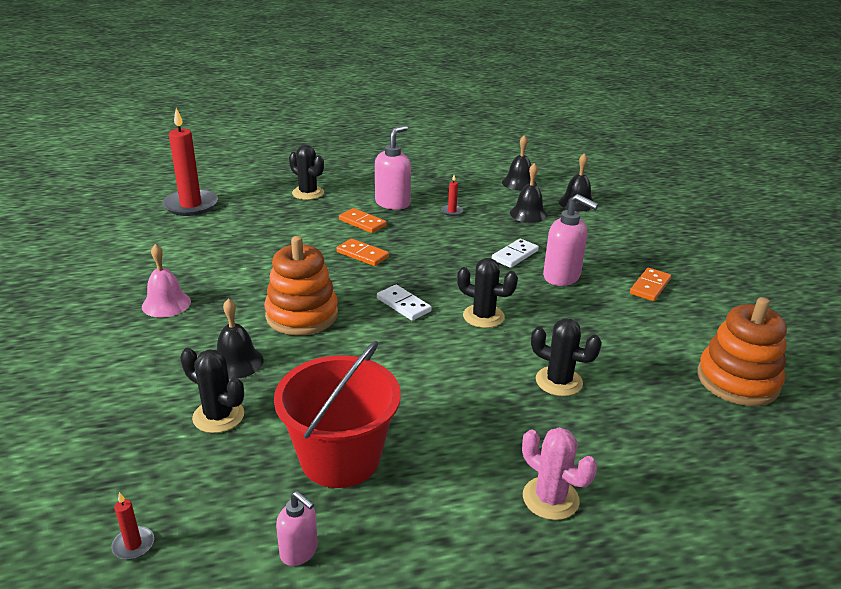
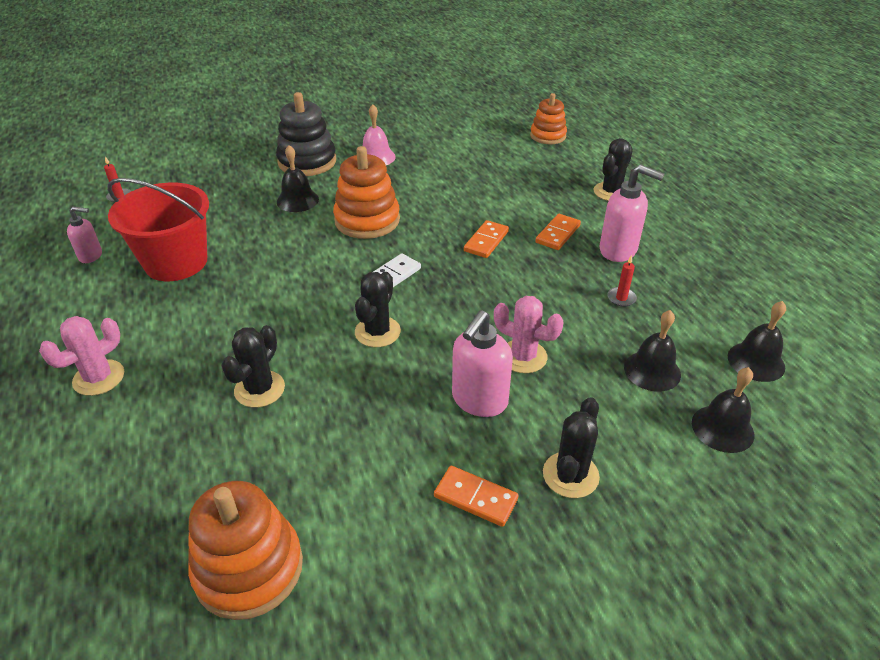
camera: 85 degrees right, 10 degrees up
red candle [162,108,218,216] -> orange stacking toy [530,93,567,144]
black cactus [180,348,244,433] -> black cactus moved to [543,397,600,498]
pink soap dispenser [276,491,318,566] -> pink soap dispenser turned 120 degrees counterclockwise [67,206,102,263]
white domino [492,239,539,268] -> pink cactus [494,296,564,373]
none -> black stacking toy [276,92,336,176]

